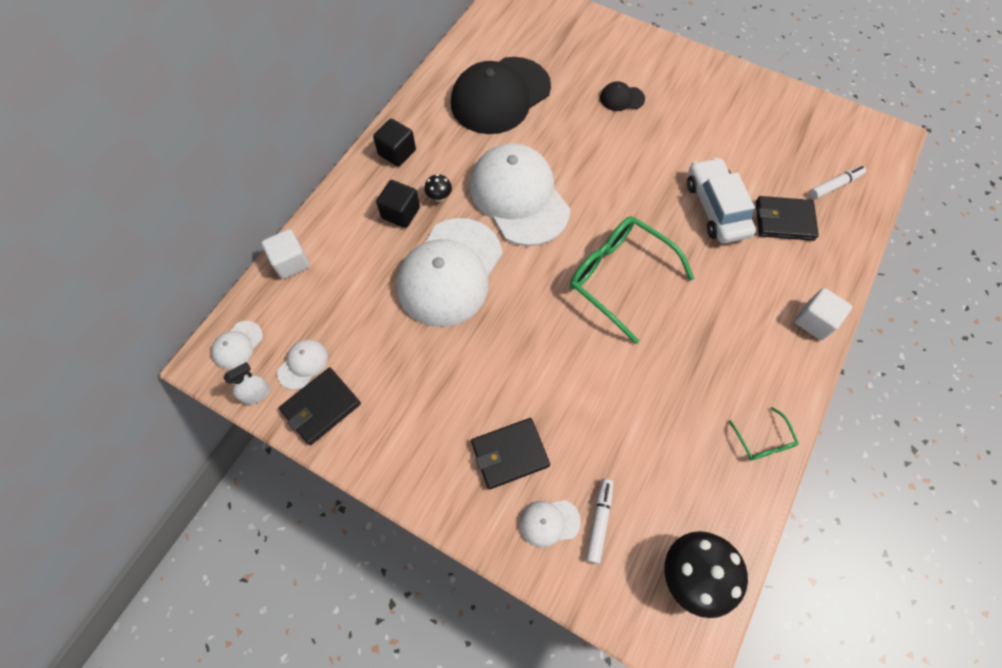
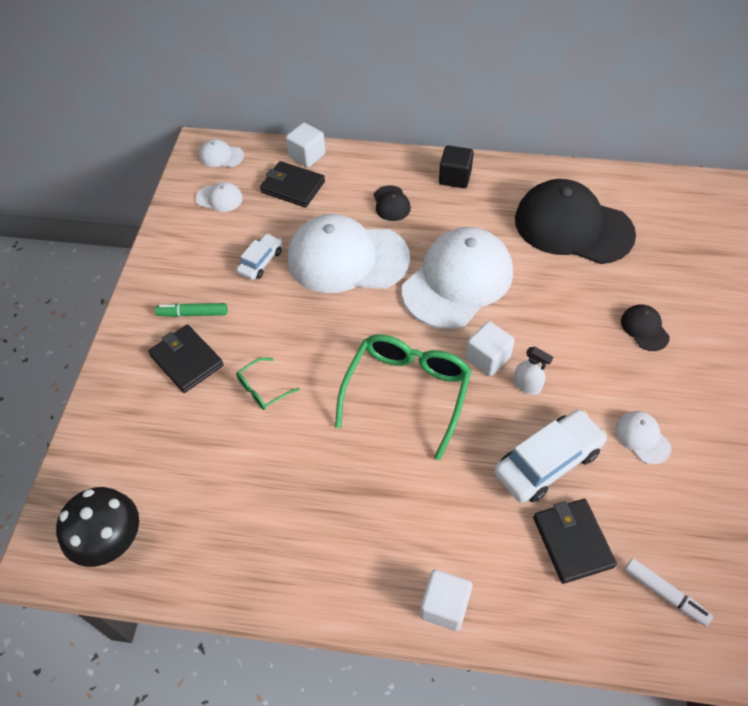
camera: 70 degrees right, 10 degrees down
white spray bottle [223,362,270,405] -> white spray bottle moved to [513,347,553,395]
black wallet [279,368,361,445] -> black wallet moved to [260,161,325,208]
black cube [376,180,420,228] -> black cap [374,185,411,221]
black mushroom [424,174,452,202] -> none
white cap [519,500,581,548] -> white cap moved to [615,411,672,464]
white marker [586,479,614,564] -> none
green glasses [729,407,799,461] -> green glasses moved to [236,357,300,410]
none -> green marker [155,303,227,317]
none -> white car [236,234,282,280]
none -> white cube [465,321,515,376]

